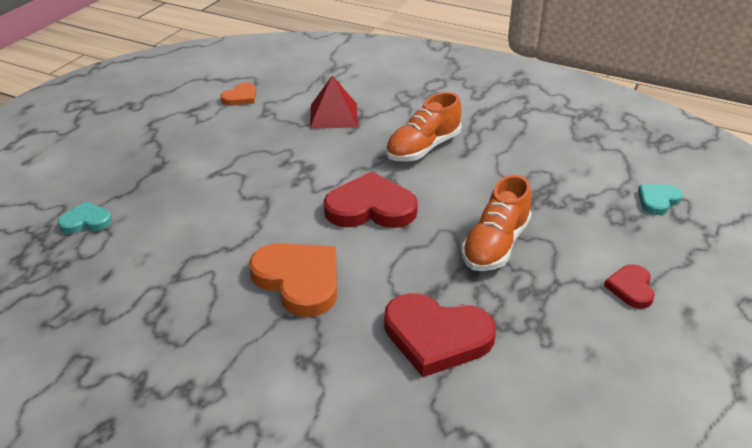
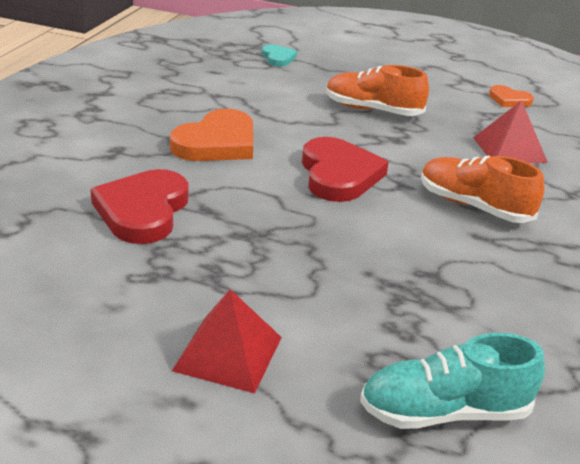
camera: 80 degrees right, 5 degrees down
orange shoe [461,175,532,271] -> orange shoe moved to [326,65,429,116]
red heart [604,264,655,309] -> red pyramid [172,289,282,393]
turquoise heart [638,185,683,215] -> turquoise shoe [360,333,545,429]

